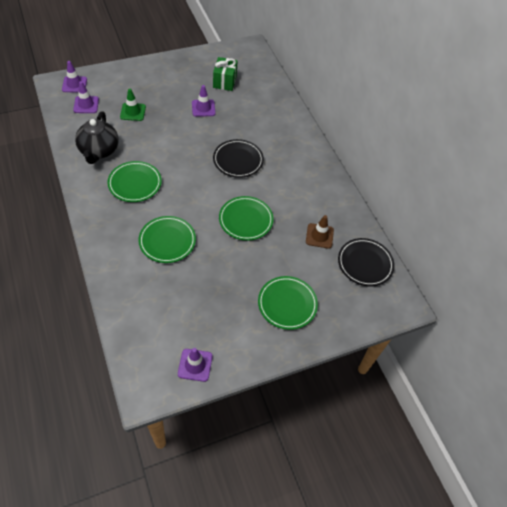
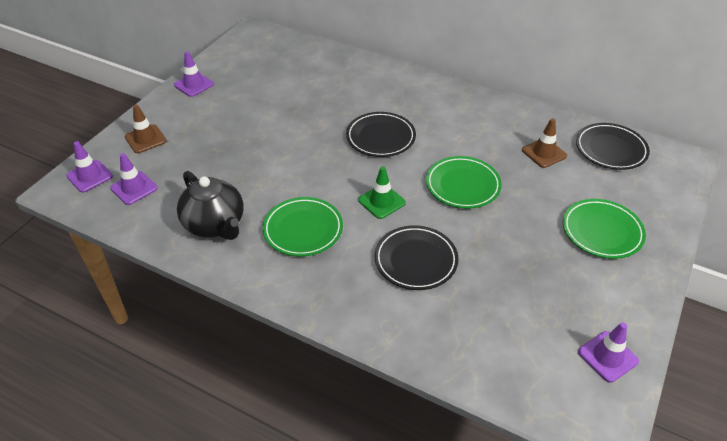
camera: 35 degrees left, 10 degrees down
green traffic cone [120,89,146,121] -> green traffic cone moved to [358,166,406,219]
green plate [138,216,196,263] -> black plate [375,225,459,290]
purple traffic cone [192,85,216,117] -> purple traffic cone moved to [174,51,214,97]
green gift [213,57,238,91] -> none
none -> brown traffic cone [125,105,167,153]

